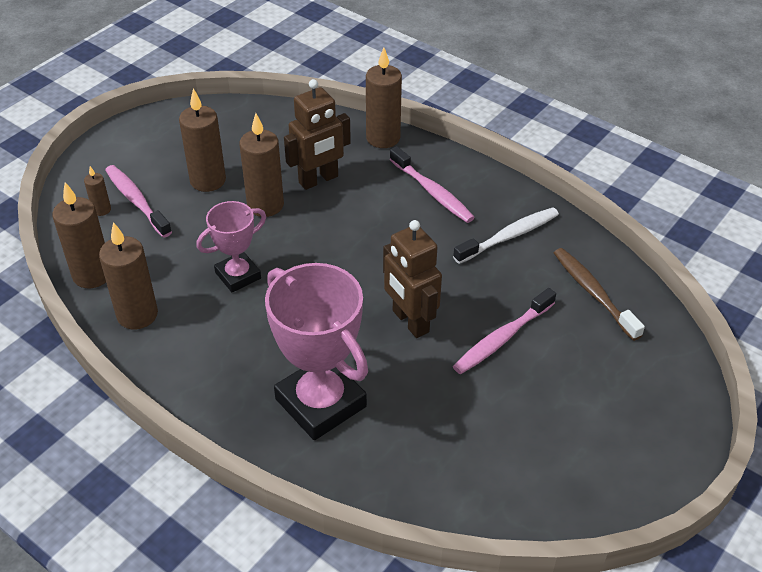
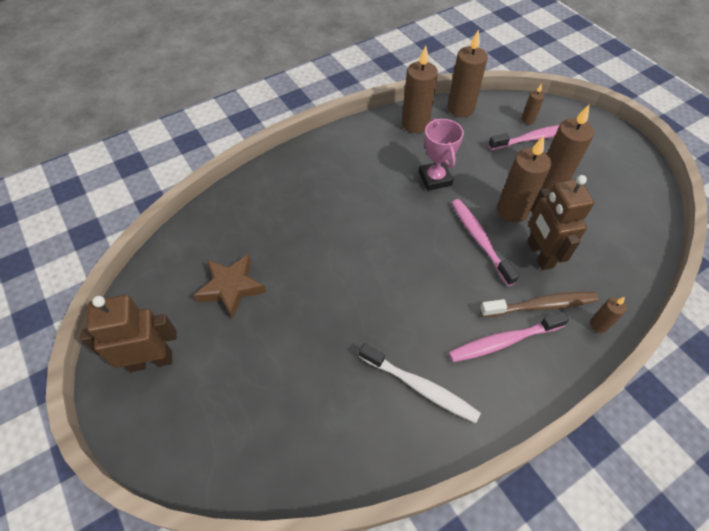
camera: 110 degrees right, 10 degrees up
pink trophy [265,263,368,440] -> none
brown candle [366,48,402,148] -> brown candle [590,297,627,333], size x0.50
brown robot [383,220,442,338] -> brown robot moved to [81,295,177,372]
white toothbrush [453,208,559,264] -> white toothbrush turned 45 degrees counterclockwise [359,343,481,423]
pink toothbrush [453,288,556,374] -> pink toothbrush moved to [452,199,519,286]
brown toothbrush [554,248,645,341] -> brown toothbrush moved to [480,292,598,317]
none -> brown star [193,254,266,319]

